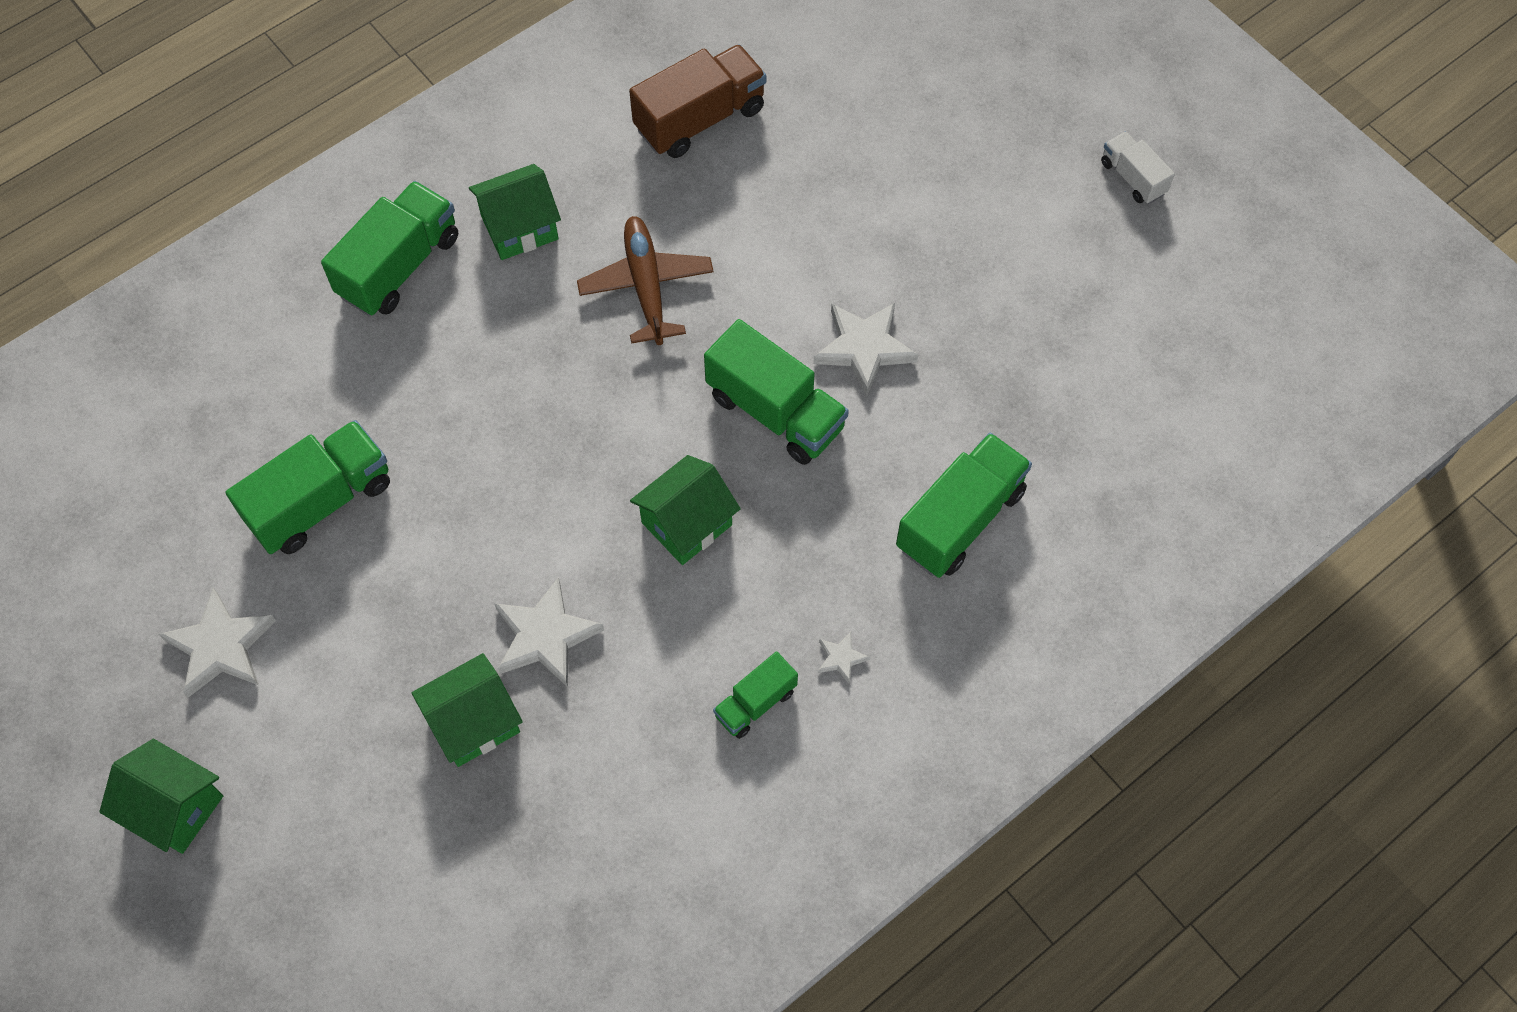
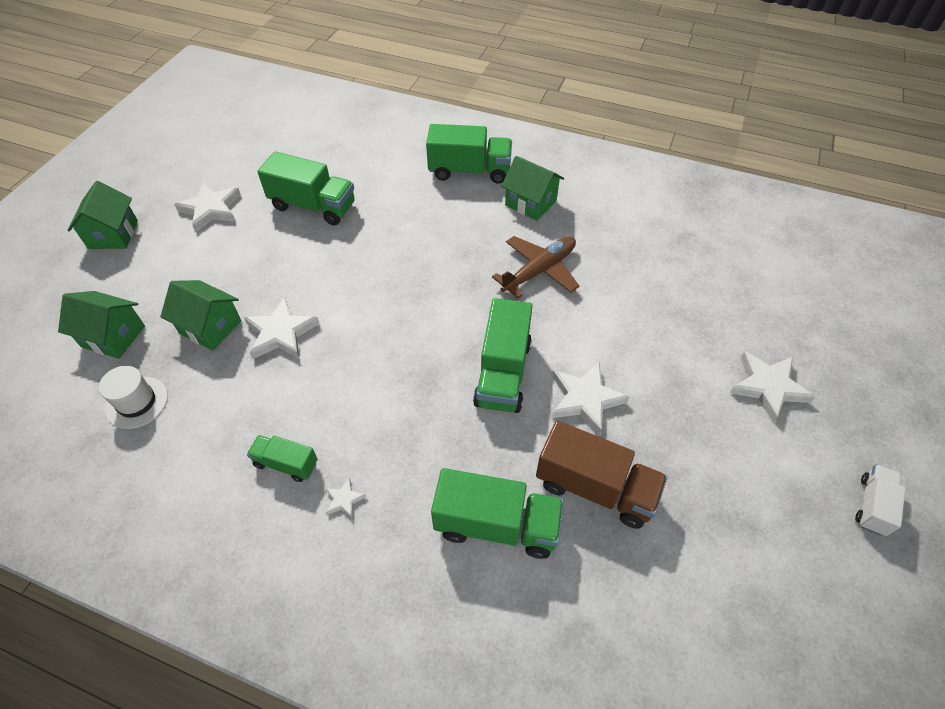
camera: 60 degrees right, 10 degrees down
brown truck [629,44,766,158] -> brown truck moved to [536,420,667,529]
green house [630,455,741,565] -> green house moved to [58,291,145,359]
none -> white hat [99,366,168,429]
none -> white star [730,351,815,422]

